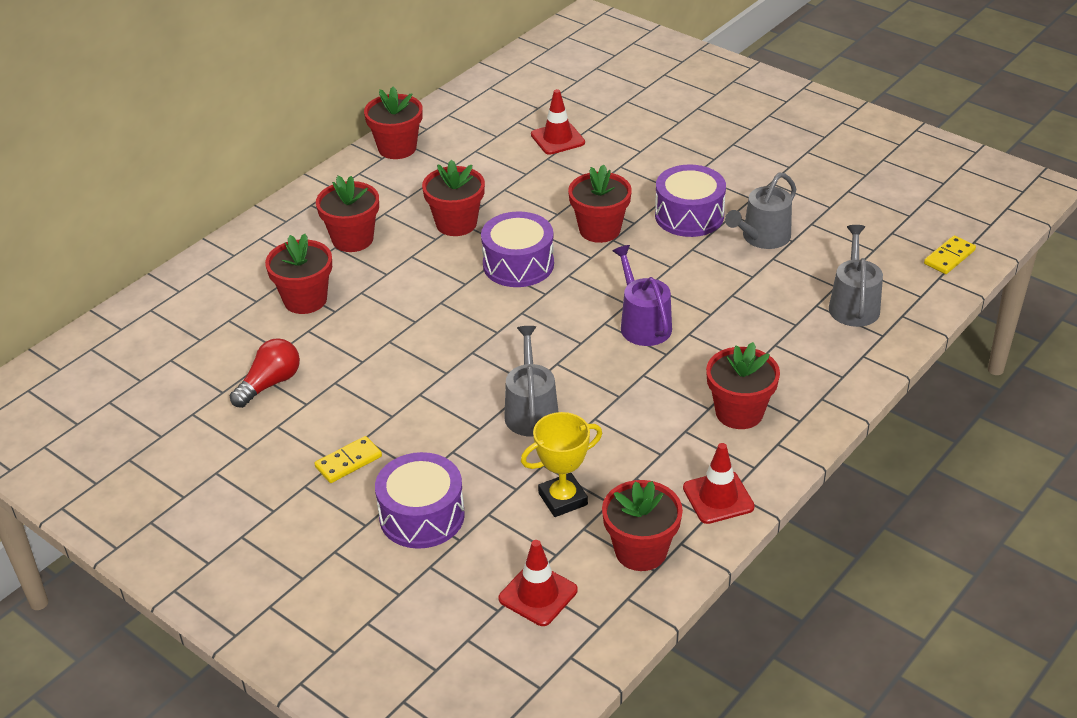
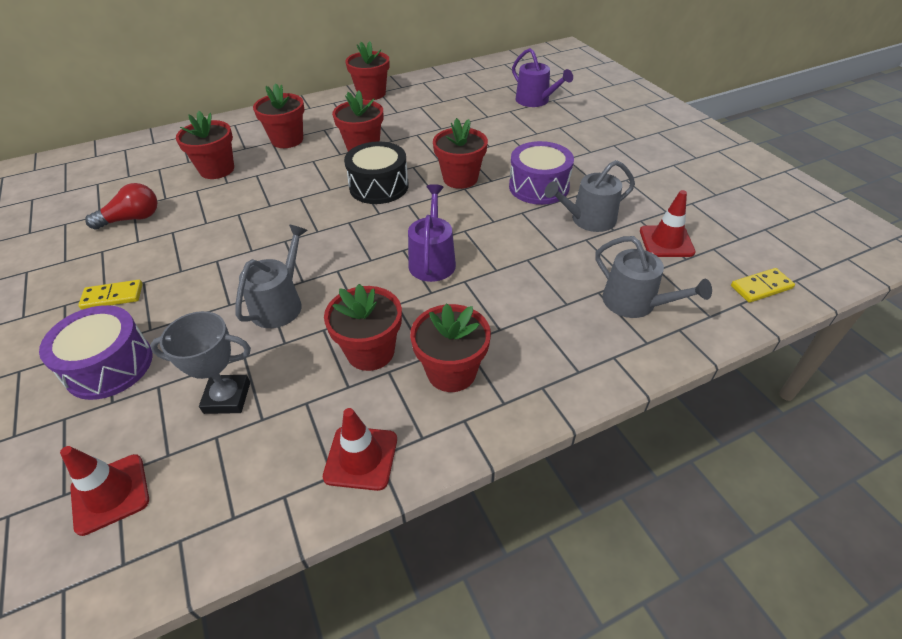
camera: 25 degrees right, 5 degrees up
purple drum [481,211,554,287] -> black drum [344,141,409,204]
yellow trophy [521,412,602,517] -> grey trophy [150,311,251,414]
red traffic cone [531,89,585,155] -> red traffic cone moved to [640,190,695,257]
red flower pot [602,480,683,571] -> red flower pot moved to [324,284,402,371]
grey watering can [829,225,883,327] -> grey watering can turned 105 degrees clockwise [595,236,712,318]
none -> purple watering can [512,48,573,107]

